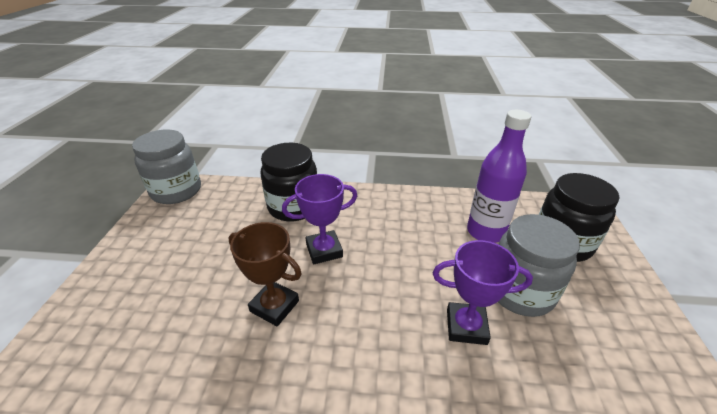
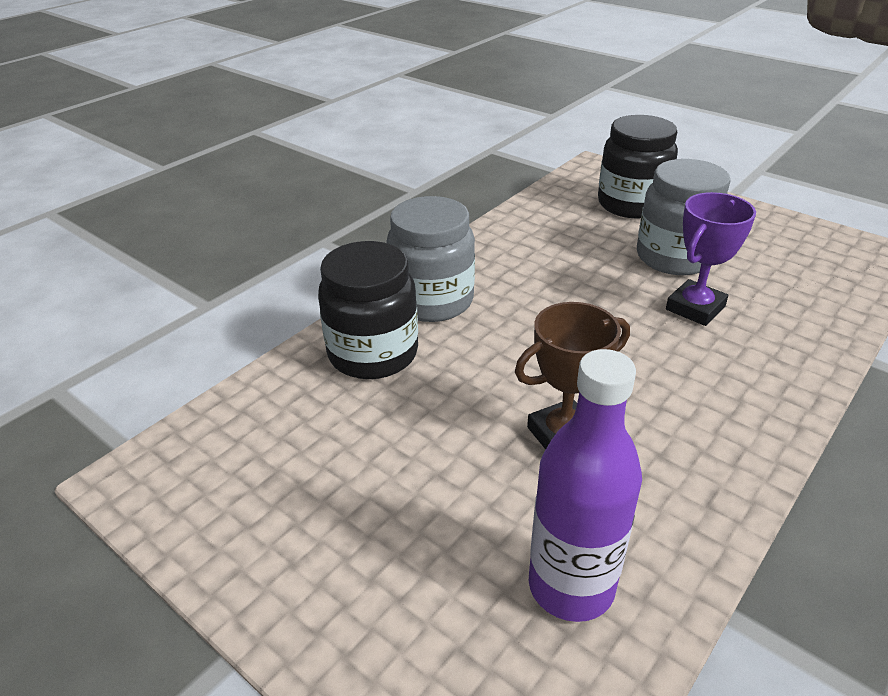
camera: 55 degrees left, 0 degrees up
grey jar [132,129,201,204] -> grey jar moved to [386,196,475,322]
purple trophy [282,174,357,264] -> none
purple bottle [467,110,531,243] -> purple bottle moved to [529,349,642,622]

